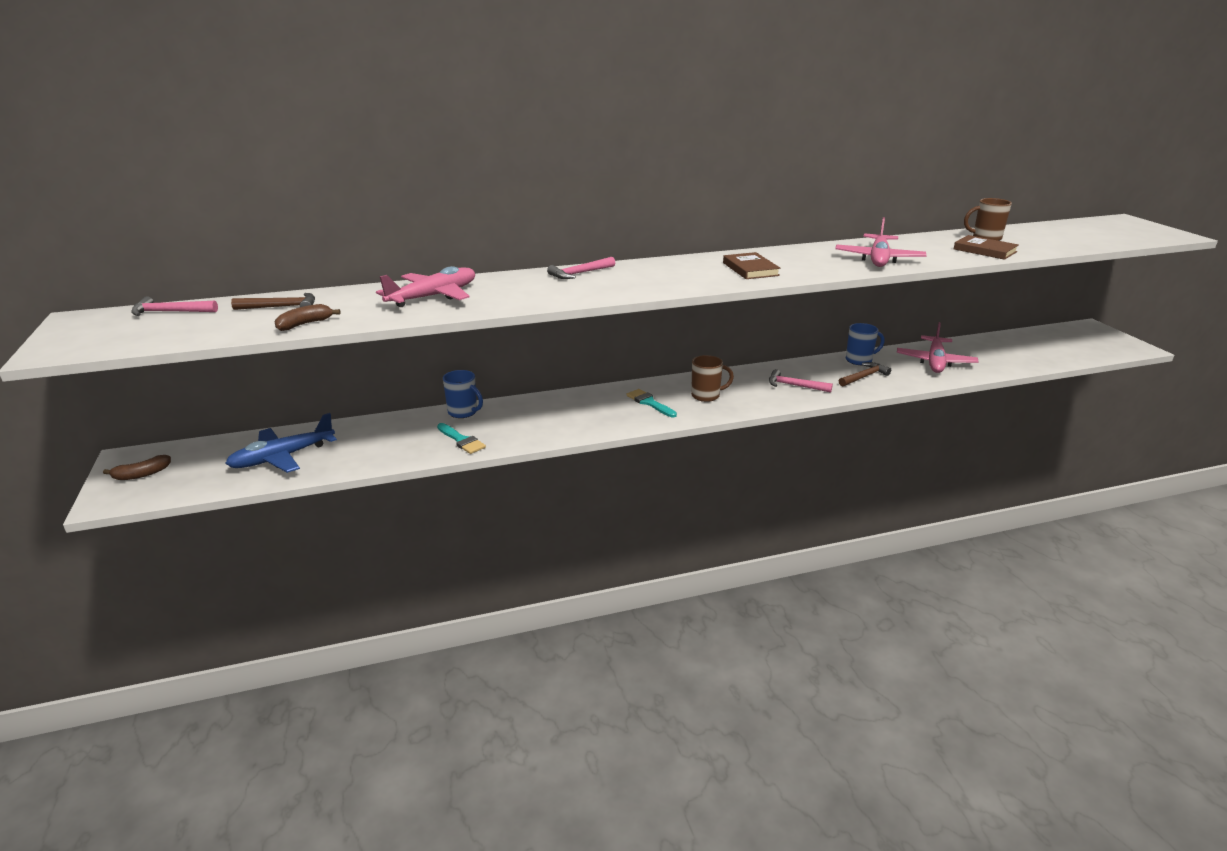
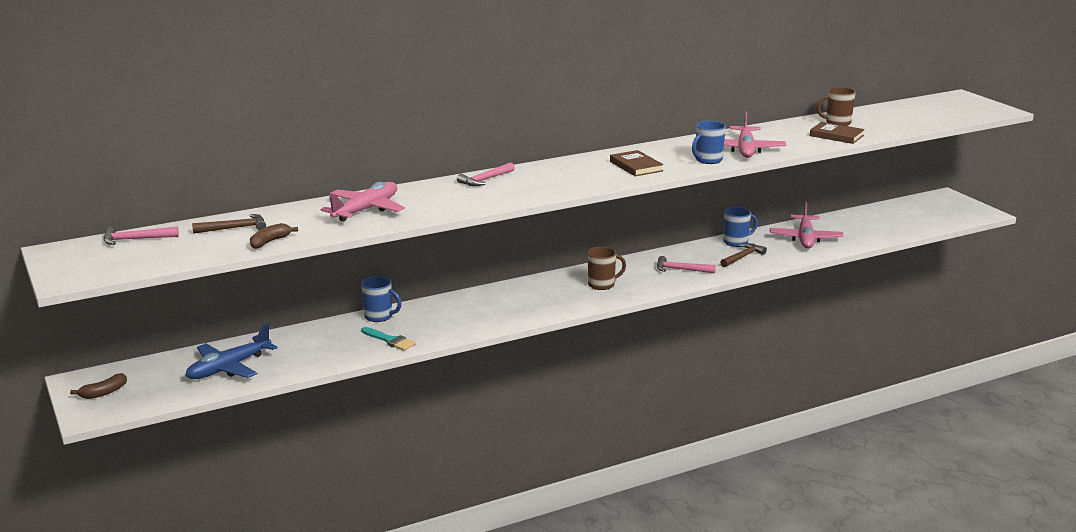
camera: 10 degrees left, 5 degrees down
turquoise brush [627,389,677,417] -> none
none -> blue mug [692,121,726,164]

